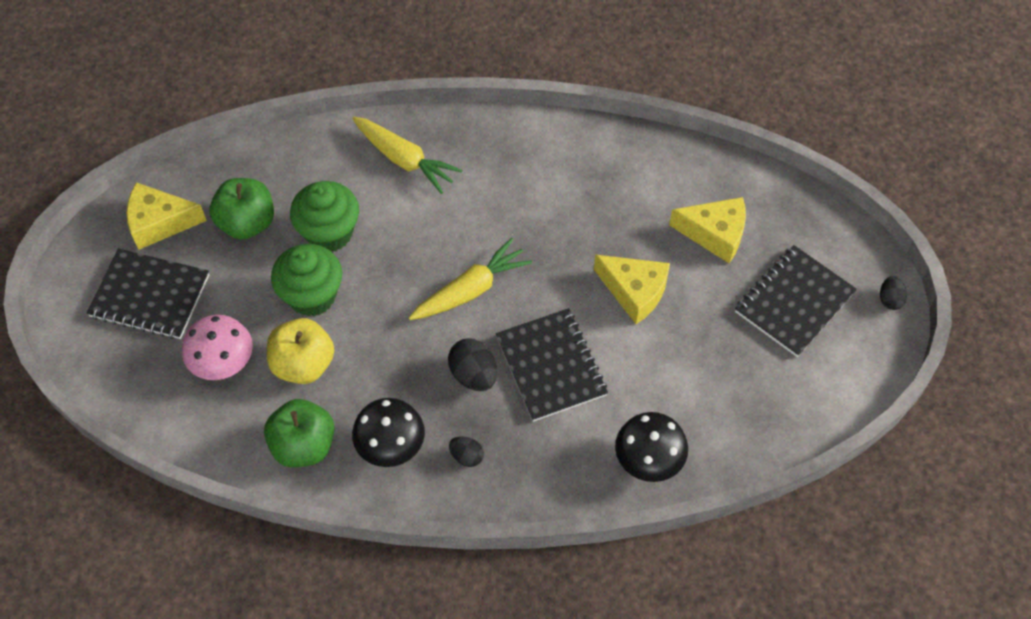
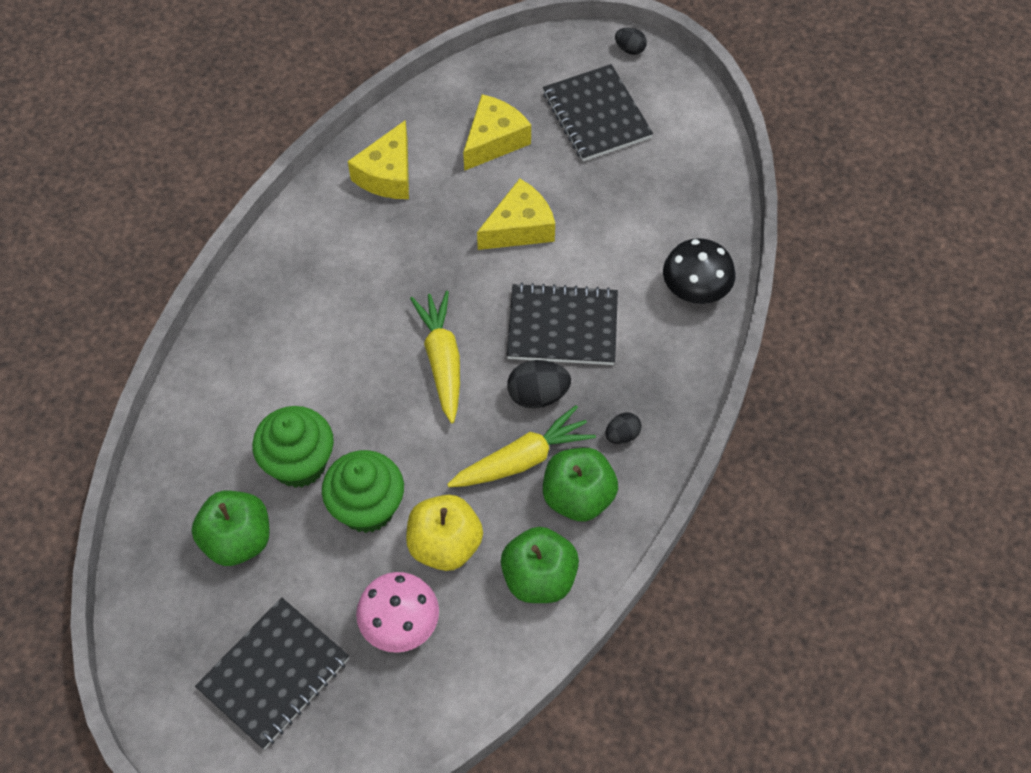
camera: 65 degrees left, 0 degrees up
yellow cheese [127,182,207,250] -> yellow cheese moved to [348,120,409,199]
yellow carrot [352,117,463,194] -> yellow carrot moved to [447,405,596,487]
black mushroom [352,398,425,467] -> green apple [543,448,618,522]

